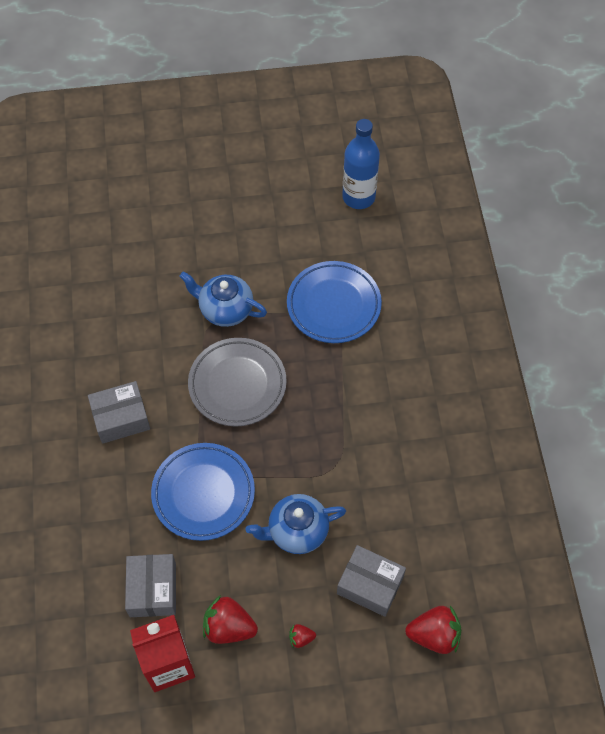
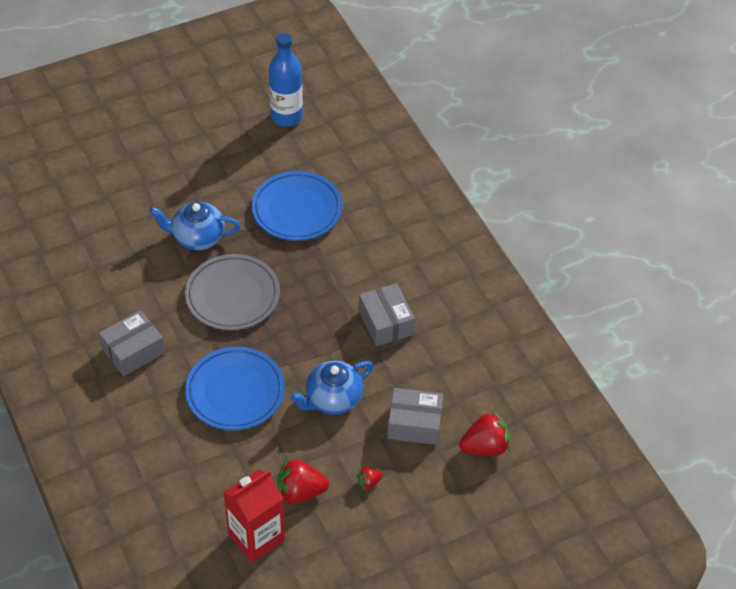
camera: 20 degrees left, 10 degrees down
grey box [125,554,176,617] -> grey box moved to [359,283,415,346]

